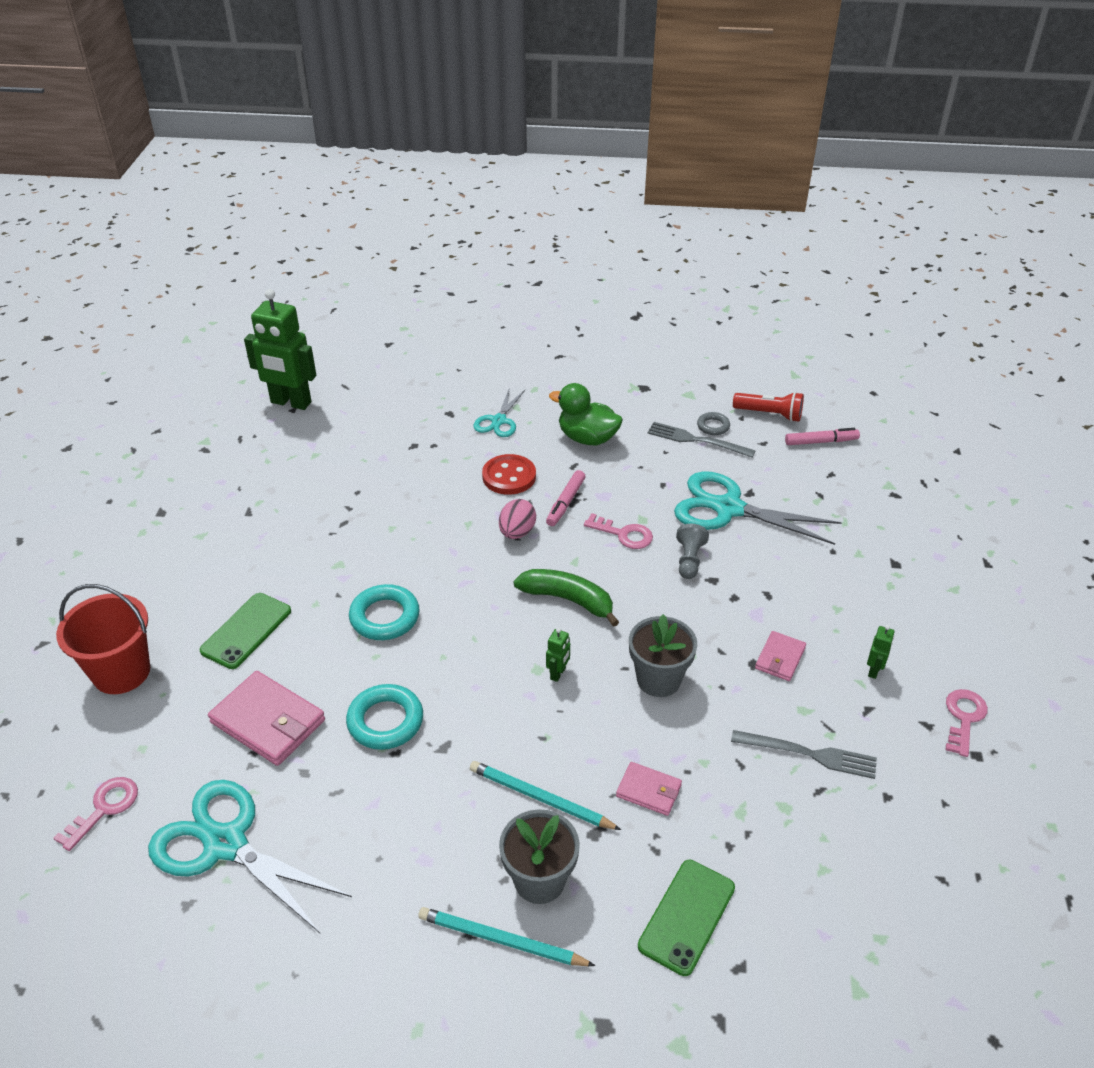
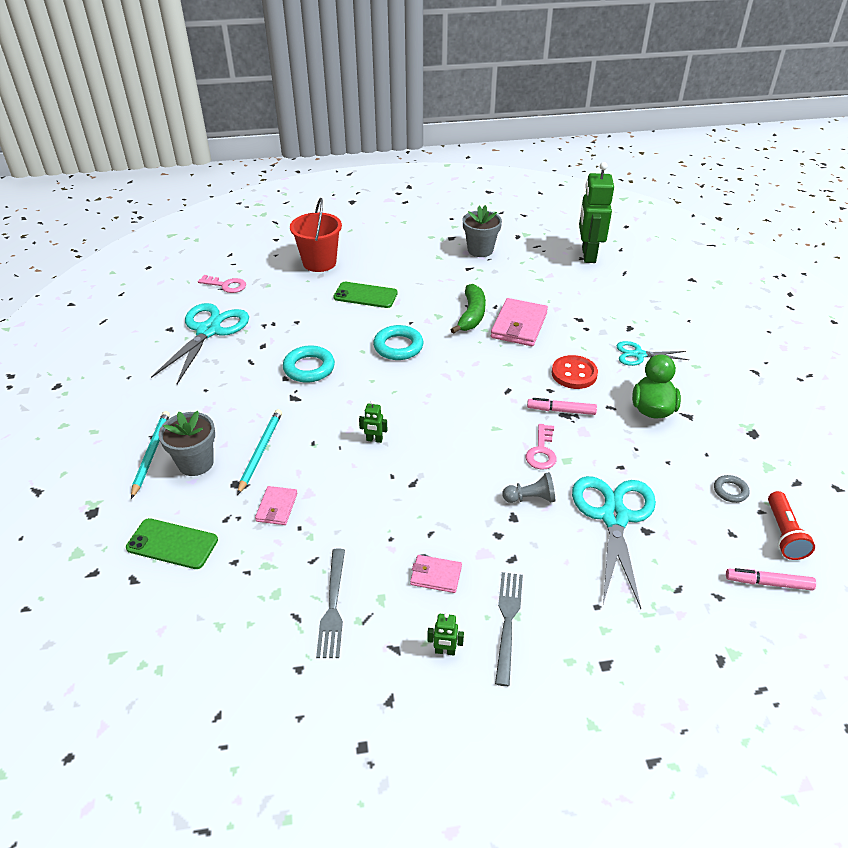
camera: 75 degrees right, 0 degrees up
pink wallet [208,671,325,766] -> pink wallet moved to [491,298,548,346]
pink egg [499,499,536,539] -> none
green banana [514,569,619,627] -> green banana moved to [450,284,486,334]
grey flower pot [629,614,697,697] -> grey flower pot moved to [463,205,502,257]
grey fork [647,422,756,458] -> grey fork moved to [495,572,523,686]
pink marker [785,428,860,445] -> pink marker turned 120 degrees clockwise [726,568,816,590]
pink key [946,689,988,757] -> none

